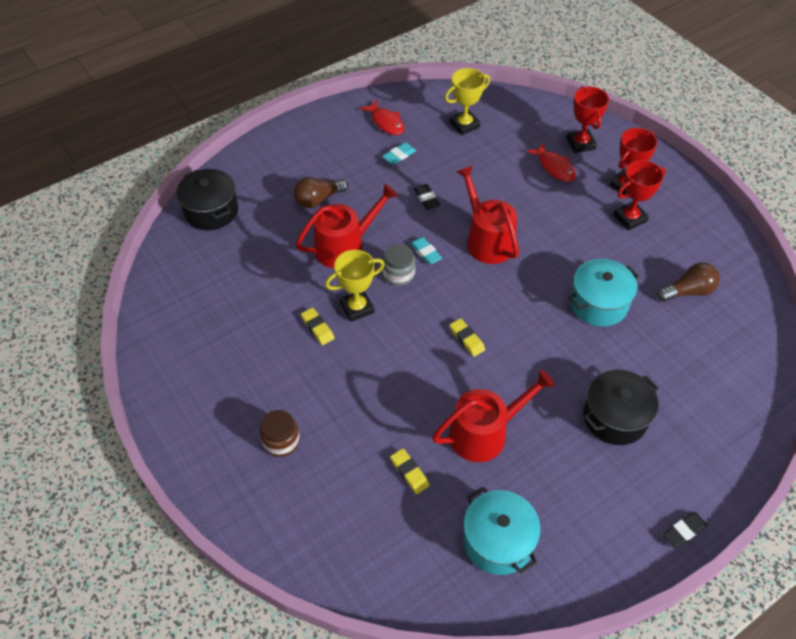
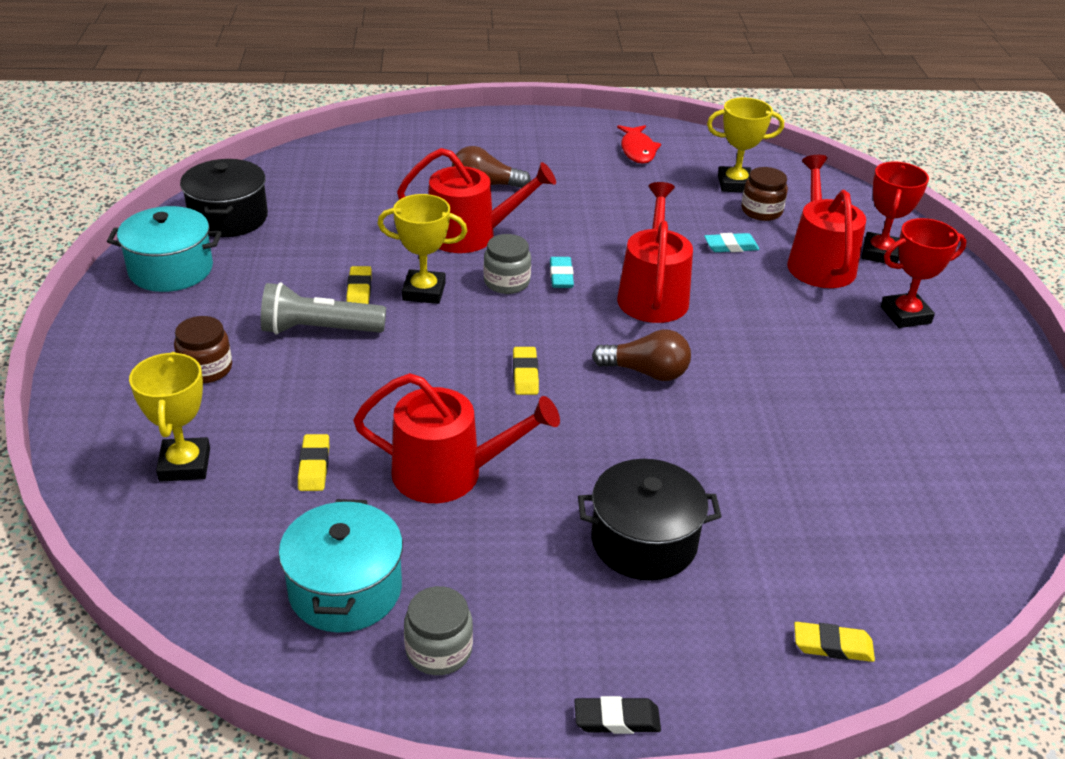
camera: 30 degrees right, 15 degrees down
black pot [176,169,238,231] -> black pot moved to [180,159,268,237]
turquoise eraser [382,142,416,165] -> turquoise eraser moved to [704,233,759,252]
black eraser [414,184,440,210] -> none
red fish [527,143,576,182] -> red watering can [787,155,866,288]
turquoise pot [569,259,639,327] -> turquoise pot moved to [107,206,222,292]
red trophy [613,160,666,230] -> none
brown light bulb [657,262,720,302] -> brown light bulb moved to [592,329,691,381]
none -> yellow trophy [129,352,210,482]
none -> grey flashlight [261,282,386,334]
none -> grey jar [404,586,473,675]
none -> brown jar [741,167,788,221]
none -> yellow eraser [794,622,875,662]

